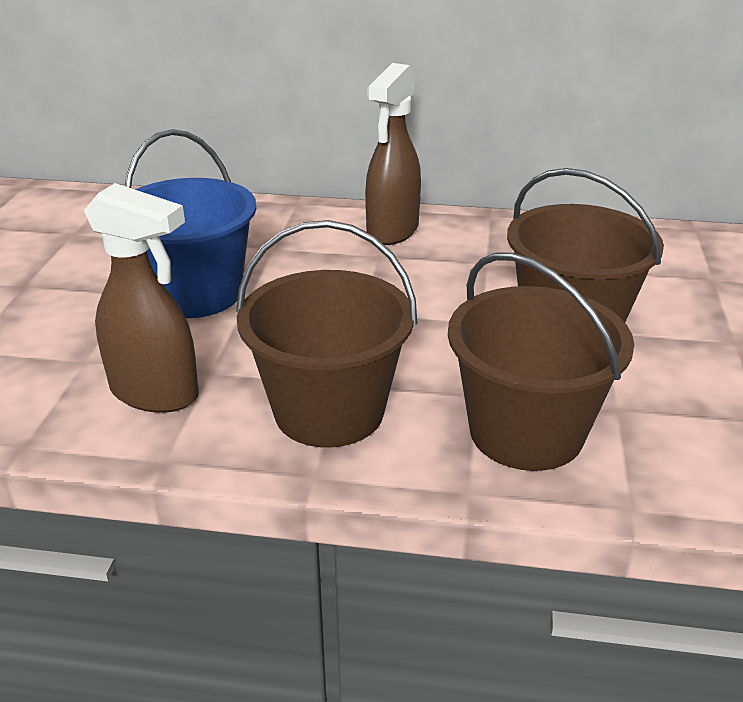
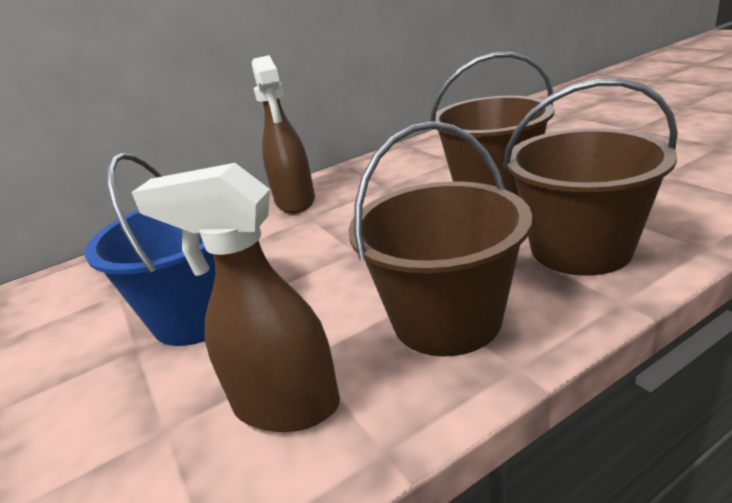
camera: 35 degrees left, 5 degrees down
brown spray bottle [84,183,199,413] -> brown spray bottle turned 150 degrees counterclockwise [131,163,340,432]

